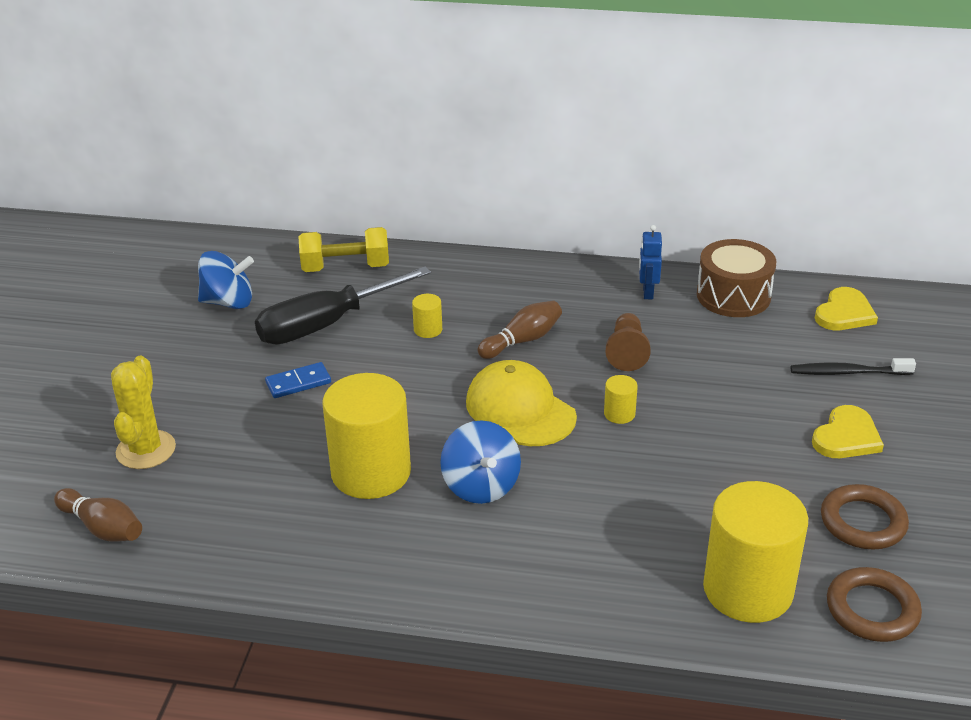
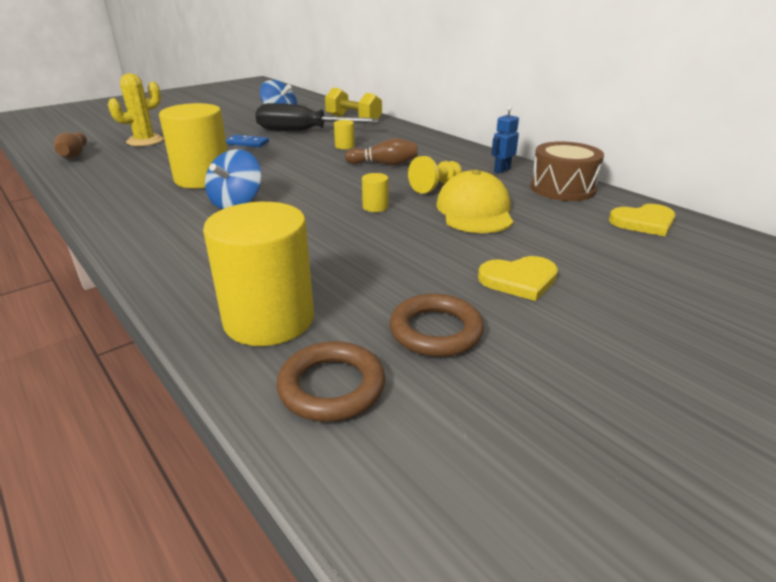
camera: 40 degrees right, 5 degrees down
yellow cap [466,360,577,446] -> yellow cap moved to [436,169,513,233]
brown pawn [605,313,651,371] -> yellow pawn [408,156,462,194]
black toothbrush [791,358,916,375] -> none

